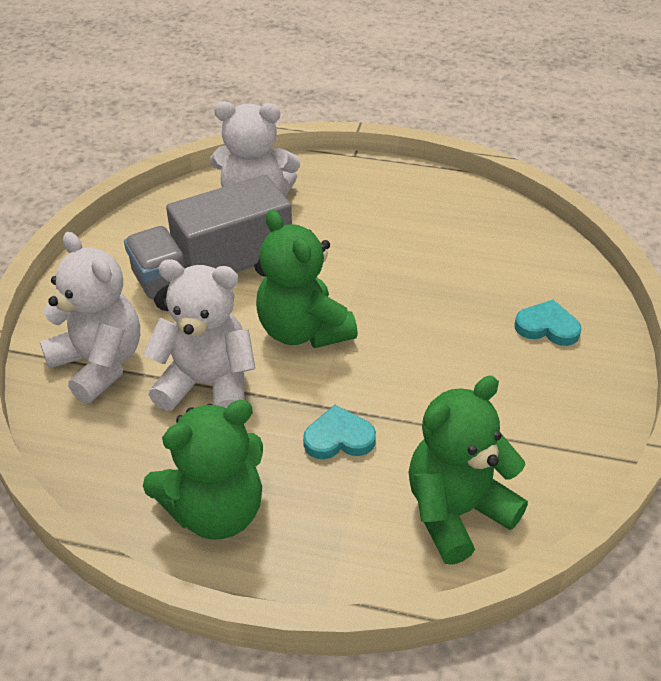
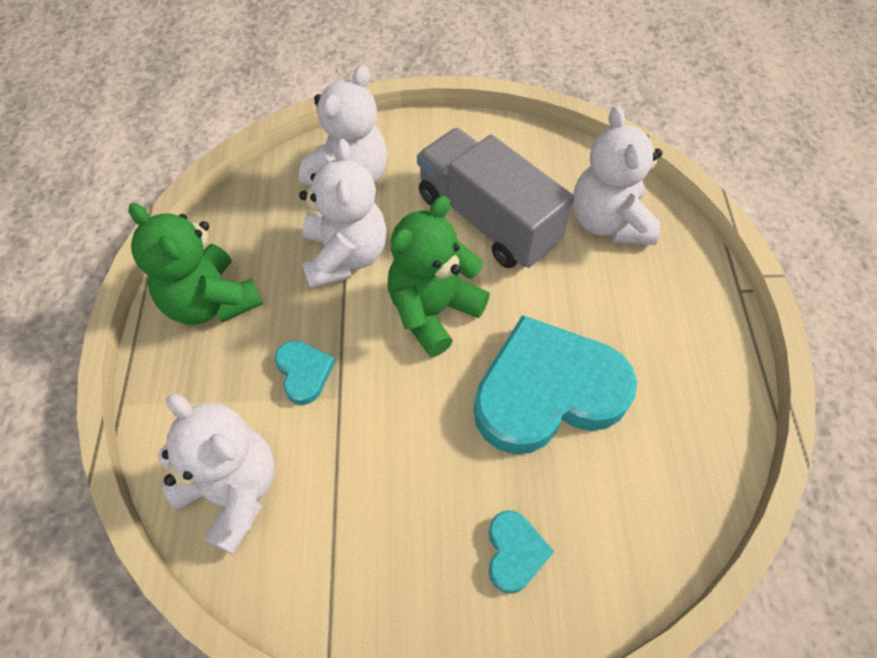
camera: 75 degrees right, 15 degrees up
green teddy bear [409,376,528,565] -> white teddy bear [158,394,275,555]
none -> turquoise heart [474,315,637,454]

